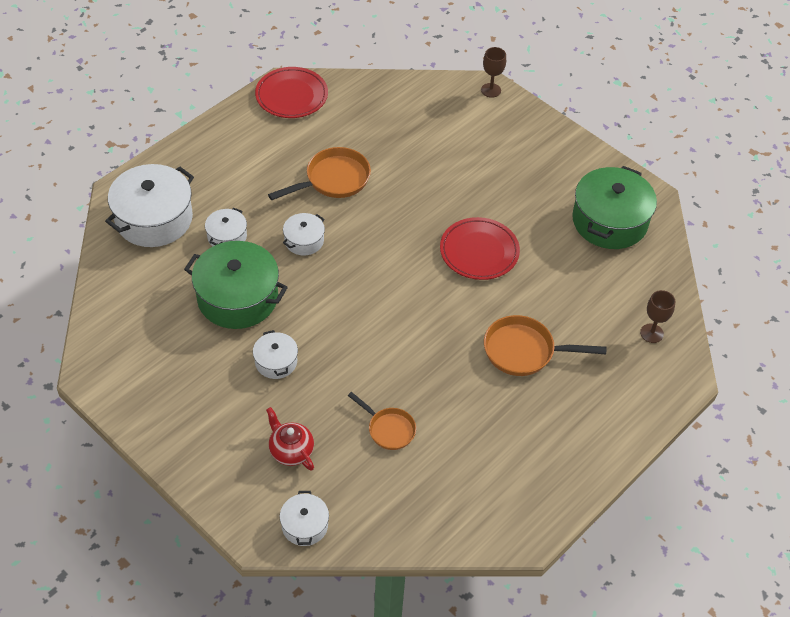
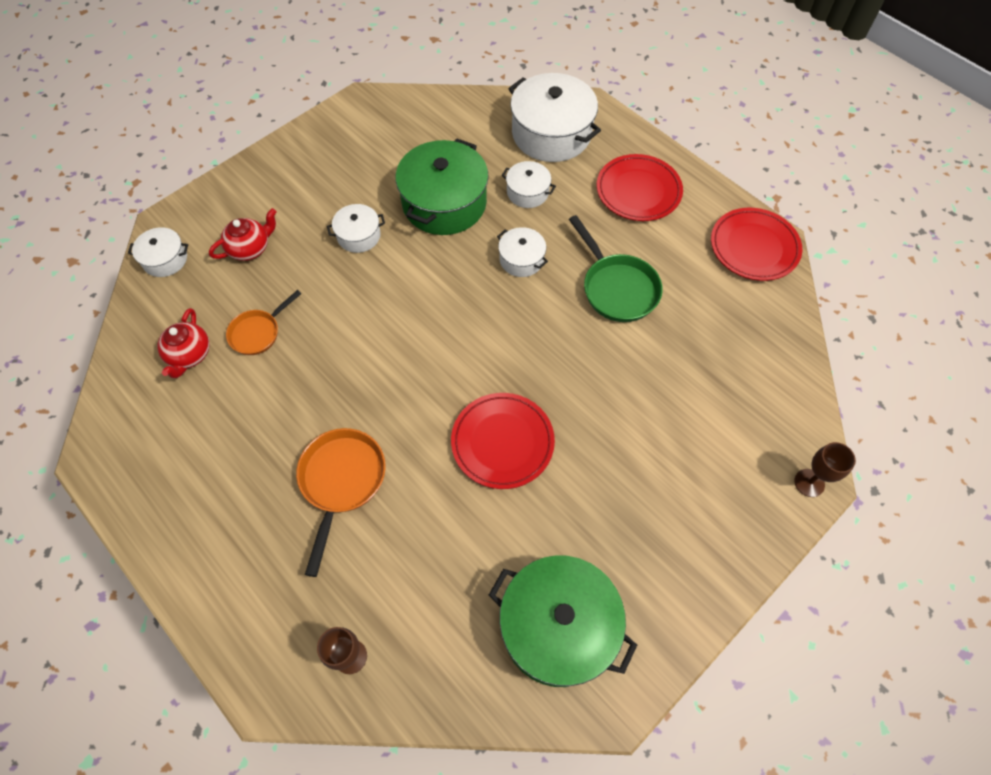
camera: 95 degrees right, 10 degrees up
orange pan [268,147,371,200] -> green pan [569,215,663,322]
none -> red teapot [157,308,210,378]
none -> red plate [597,154,683,221]

